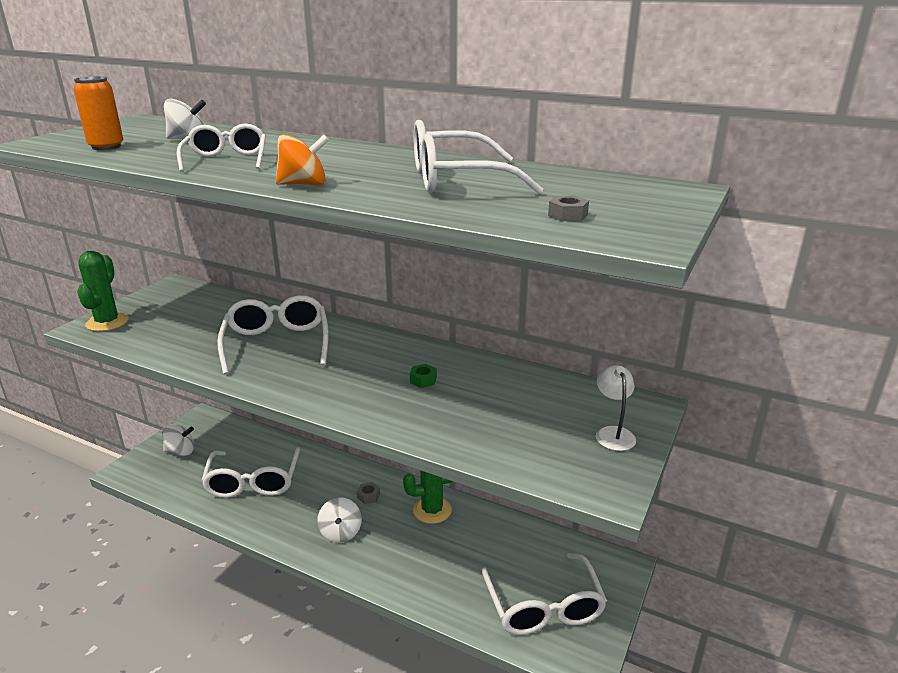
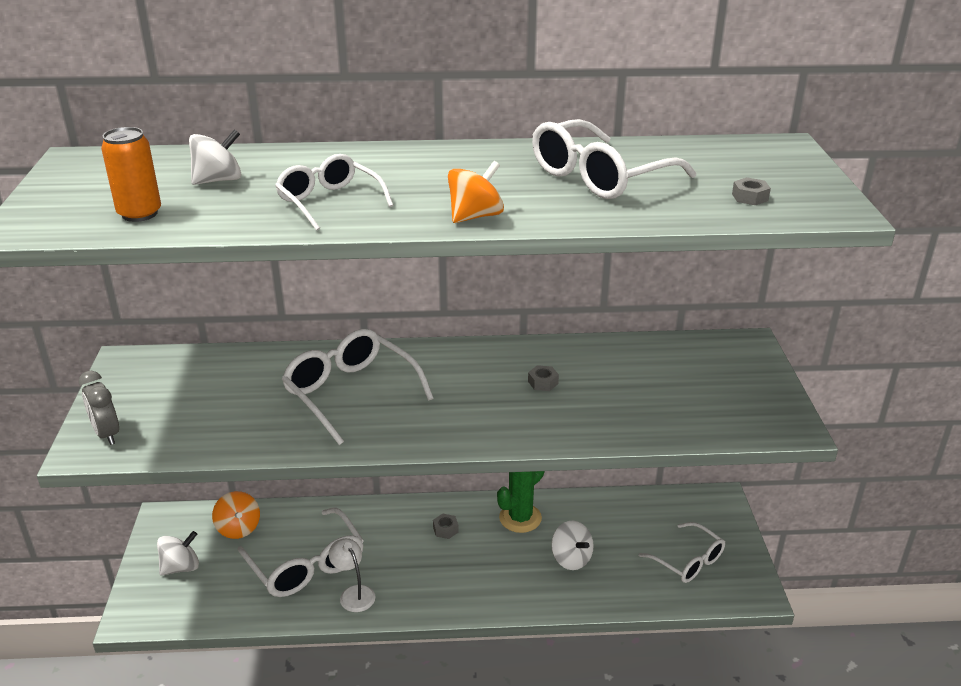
camera: 30 degrees left, 5 degrees up
green cactus [77,251,129,331] -> grey clock [79,371,119,445]
white spinning top [317,497,362,543] -> white spinning top moved to [551,521,594,570]
green nut [410,364,437,388] -> grey nut [528,365,559,391]
white glasses [481,553,607,635] -> white glasses [638,522,725,583], size x0.66
white lamp [596,365,636,451] -> white lamp moved to [329,538,375,612]
none -> orange spinning top [212,491,260,539]

